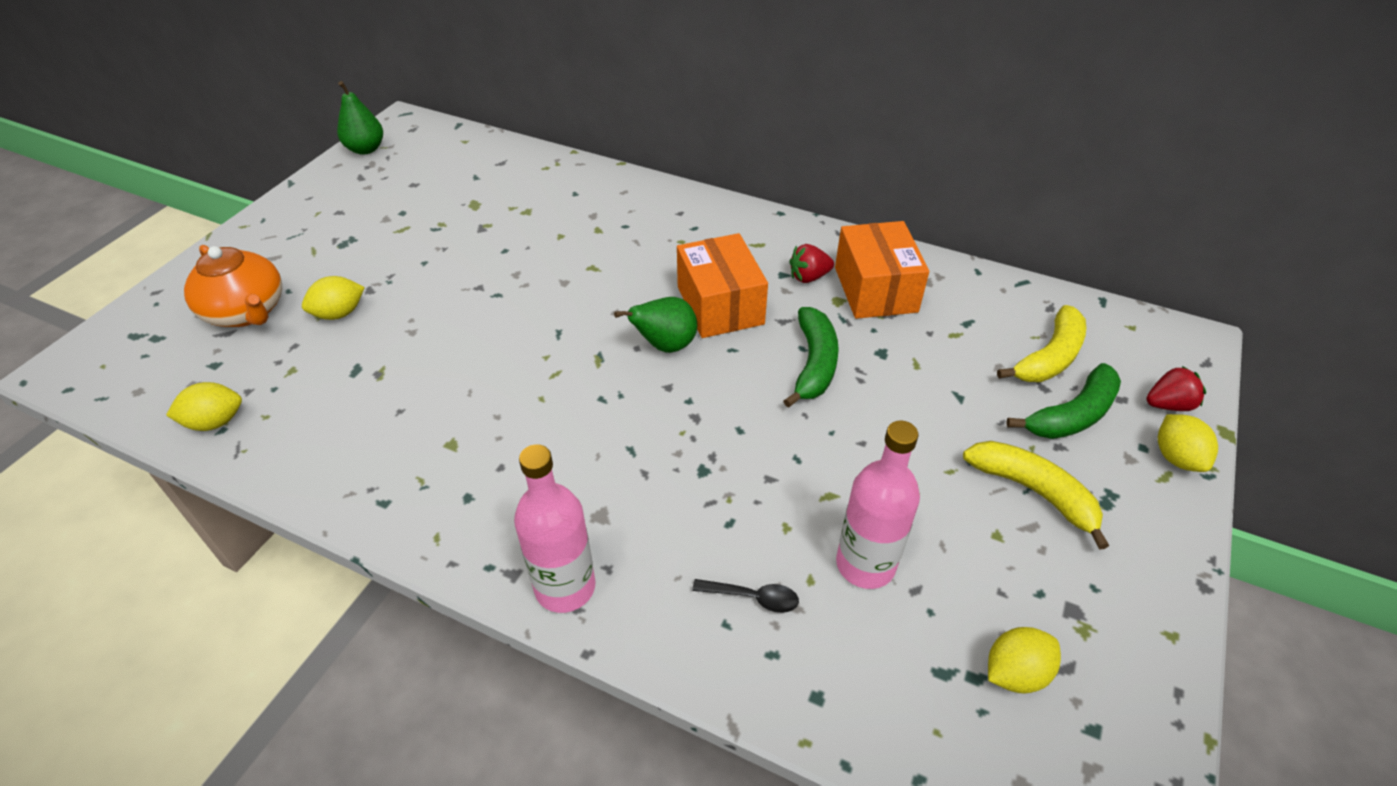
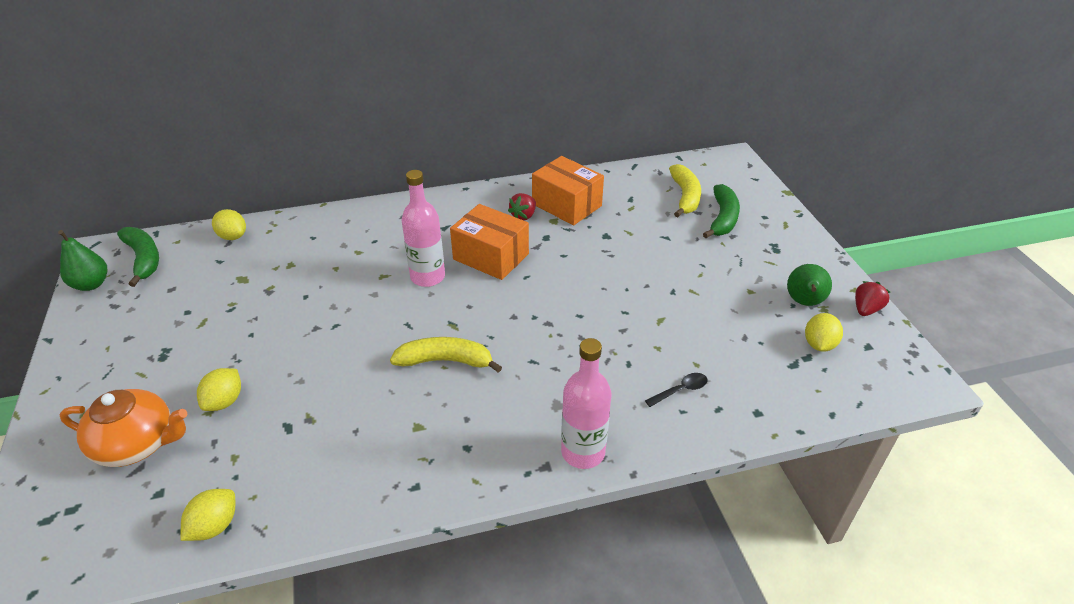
camera: 40 degrees left, 5 degrees down
green pear [614,297,697,353] -> green pear moved to [787,264,832,306]
green banana [783,307,839,408] -> green banana moved to [117,227,159,287]
pink bottle [836,421,920,589] -> pink bottle moved to [401,170,445,287]
yellow banana [963,441,1109,550] -> yellow banana moved to [390,337,502,373]
red strawberry [1146,366,1206,411] -> red strawberry moved to [855,281,890,316]
yellow lemon [1158,414,1218,472] -> yellow lemon moved to [212,209,246,240]

